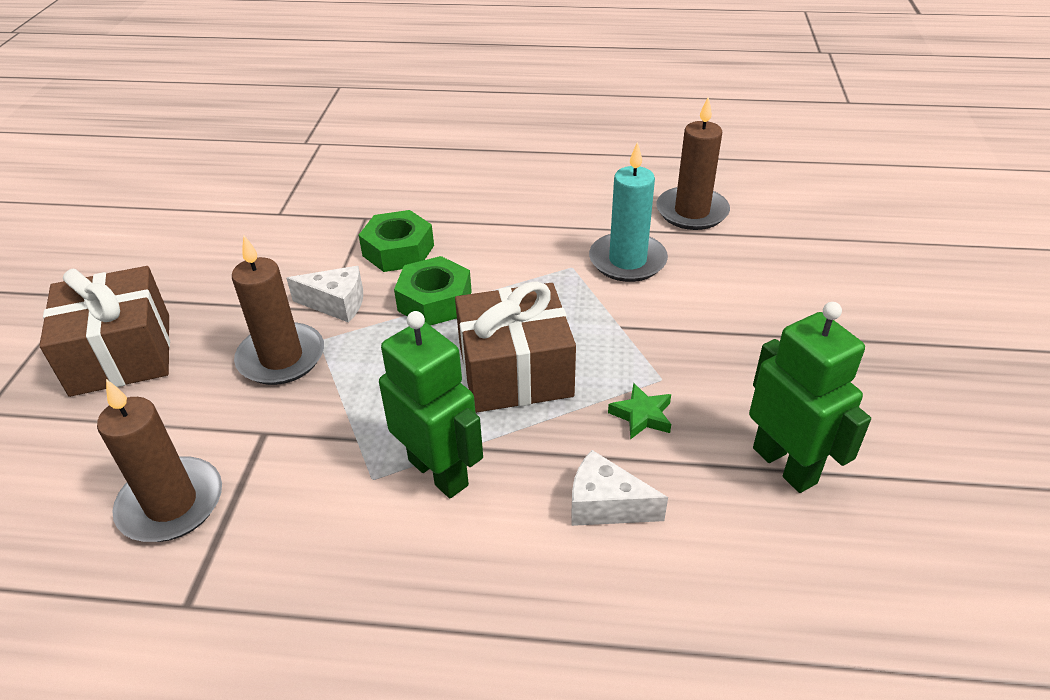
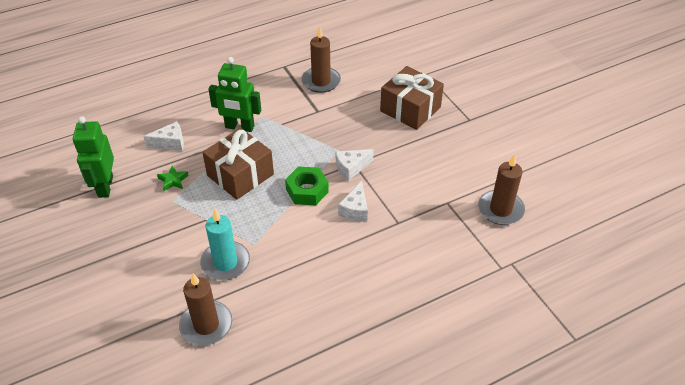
camera: 145 degrees right, 5 degrees up
brown candle [232,236,324,385] -> brown candle moved to [478,154,525,225]
green nut [359,210,434,272] -> white cheese [338,181,368,222]
green robot [749,302,871,493] -> green robot turned 60 degrees clockwise [73,116,114,198]

